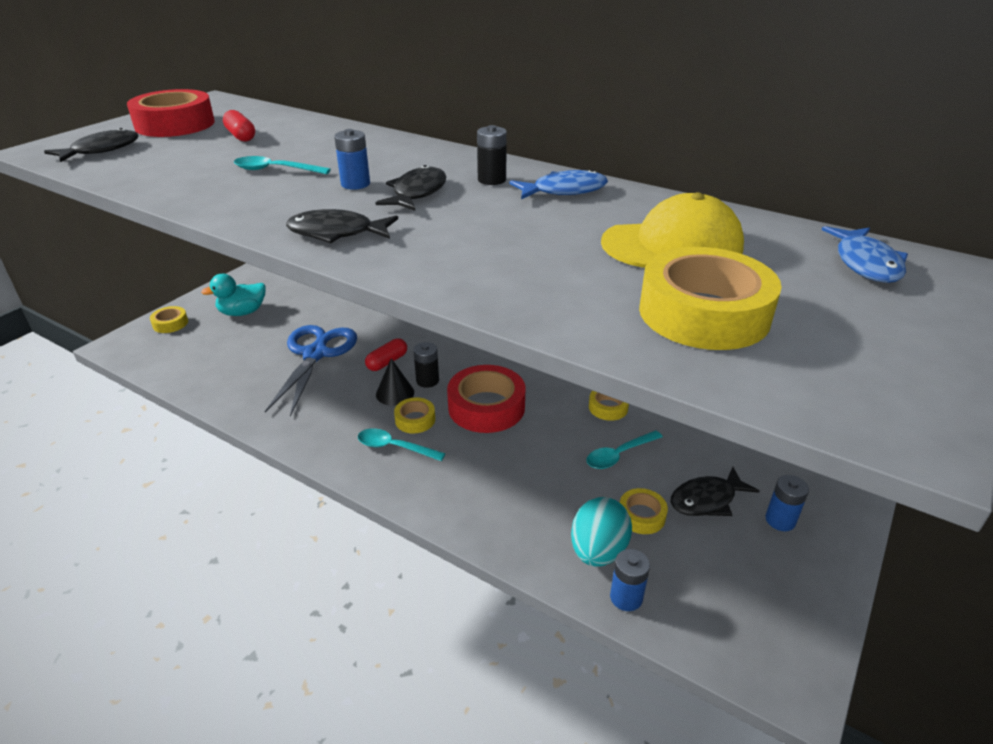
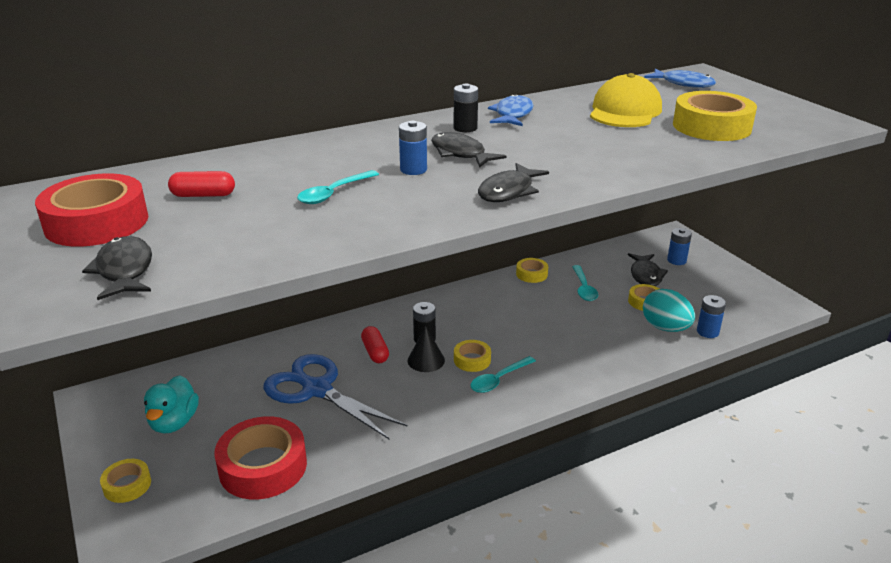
camera: 60 degrees left, 5 degrees down
red tape [447,365,526,433] -> red tape moved to [214,416,307,499]

